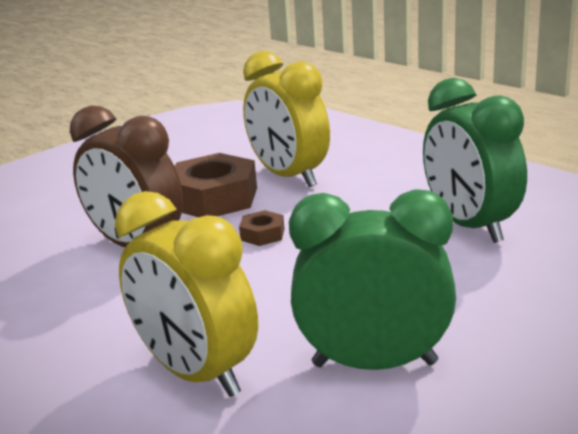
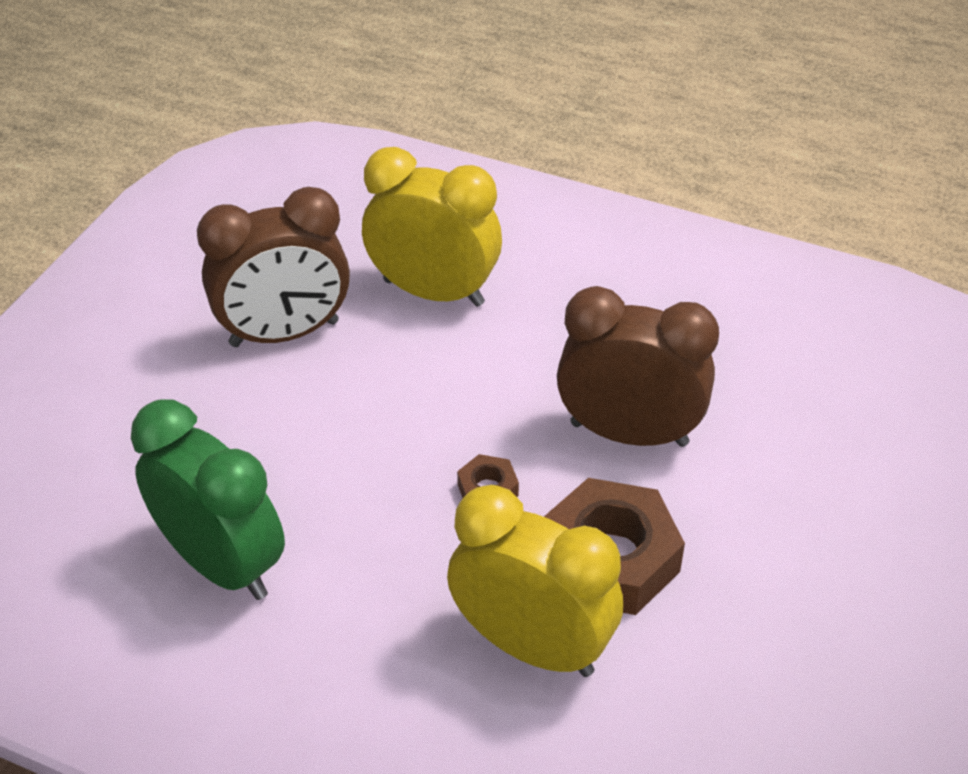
camera: 155 degrees right, 20 degrees up
green clock [289,189,456,370] -> brown clock [197,187,350,347]

